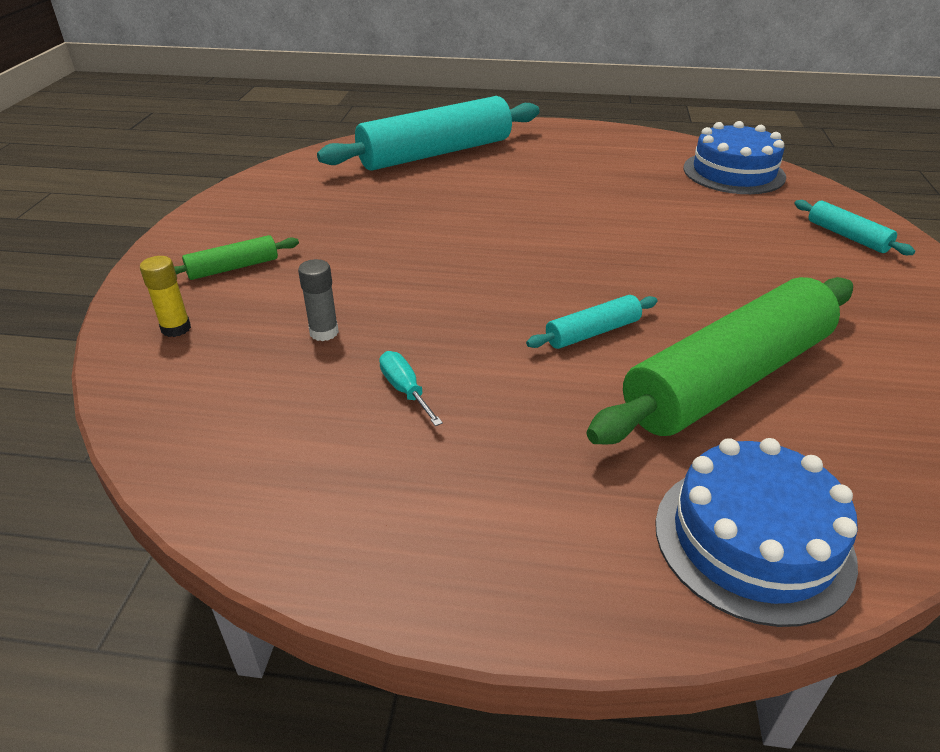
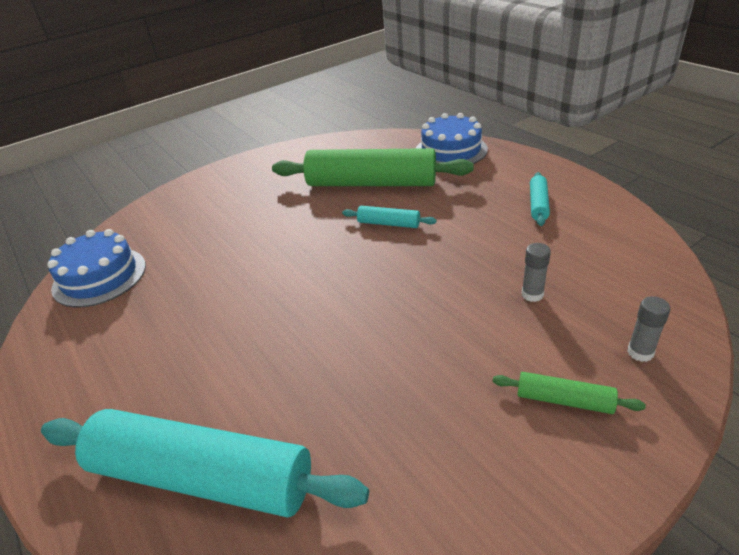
camera: 130 degrees left, 0 degrees up
yellow glue stick [140,256,191,337] -> grey glue stick [627,296,671,362]
turquoise screwdriver [379,351,443,426] -> none
turquoise rolling pin [794,200,915,255] -> turquoise rolling pin moved to [530,172,550,226]

